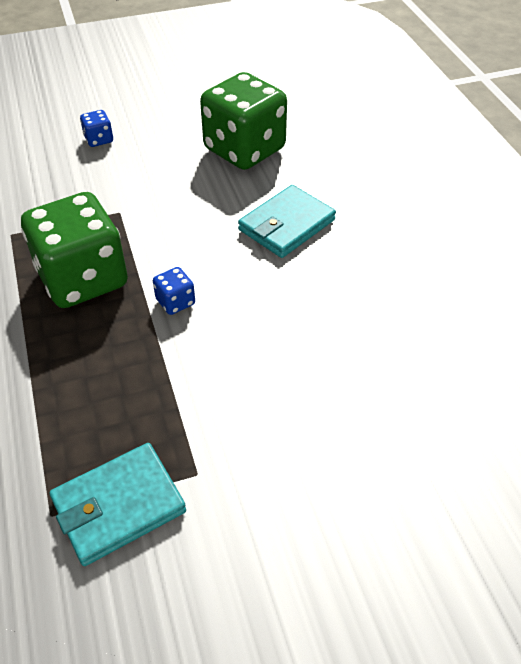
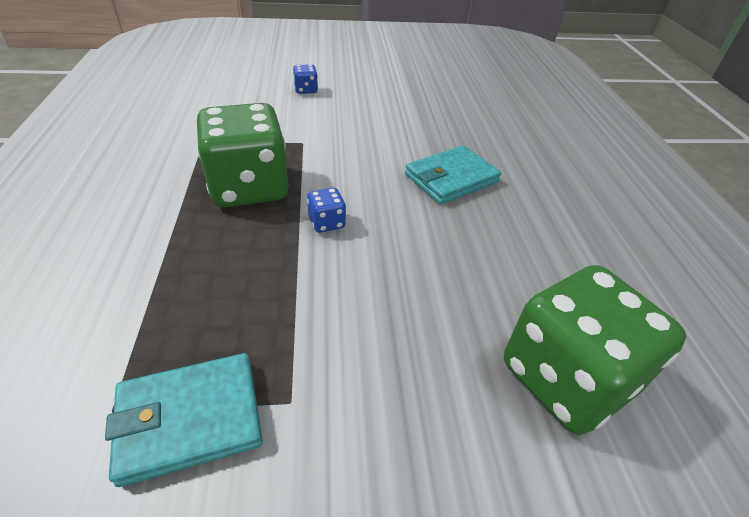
camera: 10 degrees right, 5 degrees down
green dice [200,72,287,170] -> green dice moved to [504,265,686,435]

